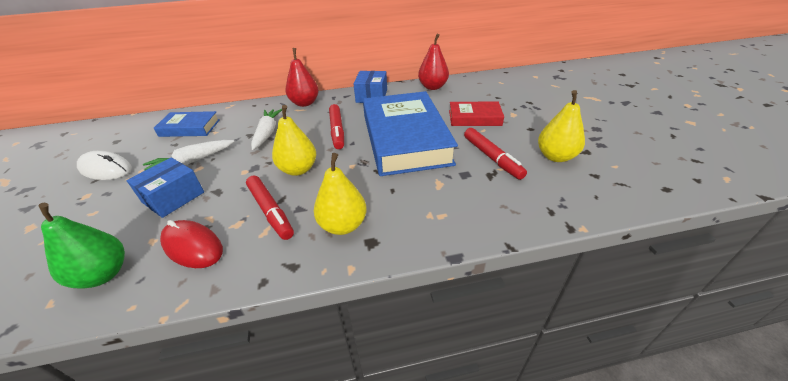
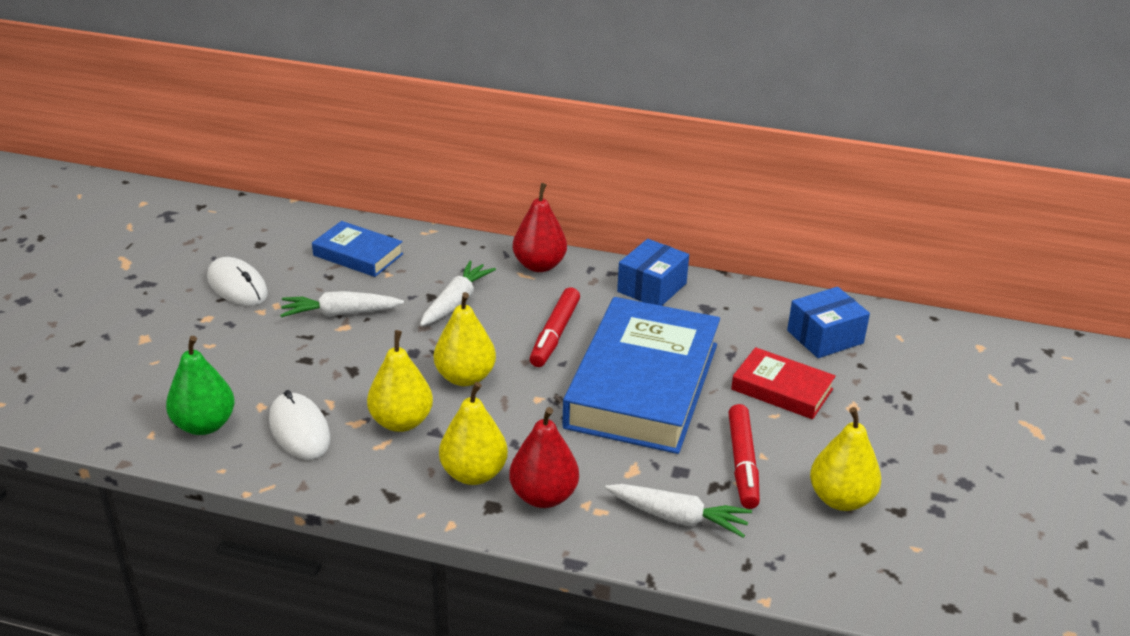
camera: 25 degrees right, 5 degrees down
blue box [127,157,204,218] -> blue box moved to [787,287,870,358]
red mouse [160,220,223,268] -> white mouse [269,390,330,460]
red marker [246,175,294,240] -> yellow pear [367,330,433,432]
red pear [418,34,449,90] -> red pear moved to [509,407,579,508]
none -> white carrot [605,484,752,538]

